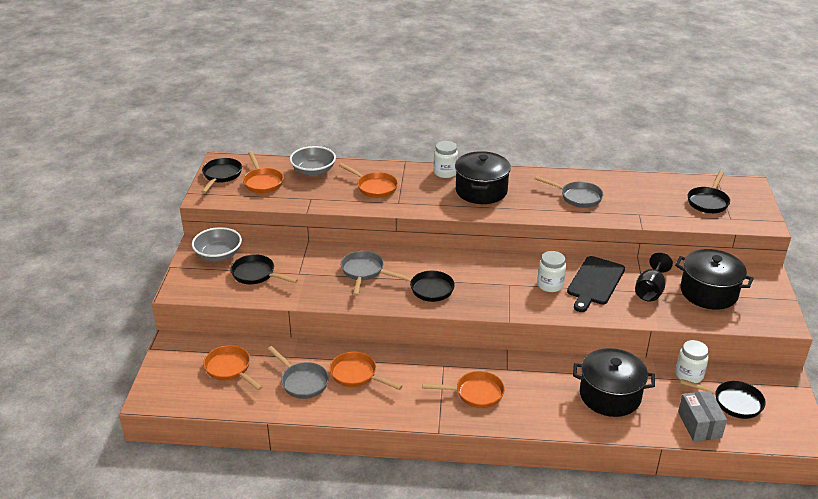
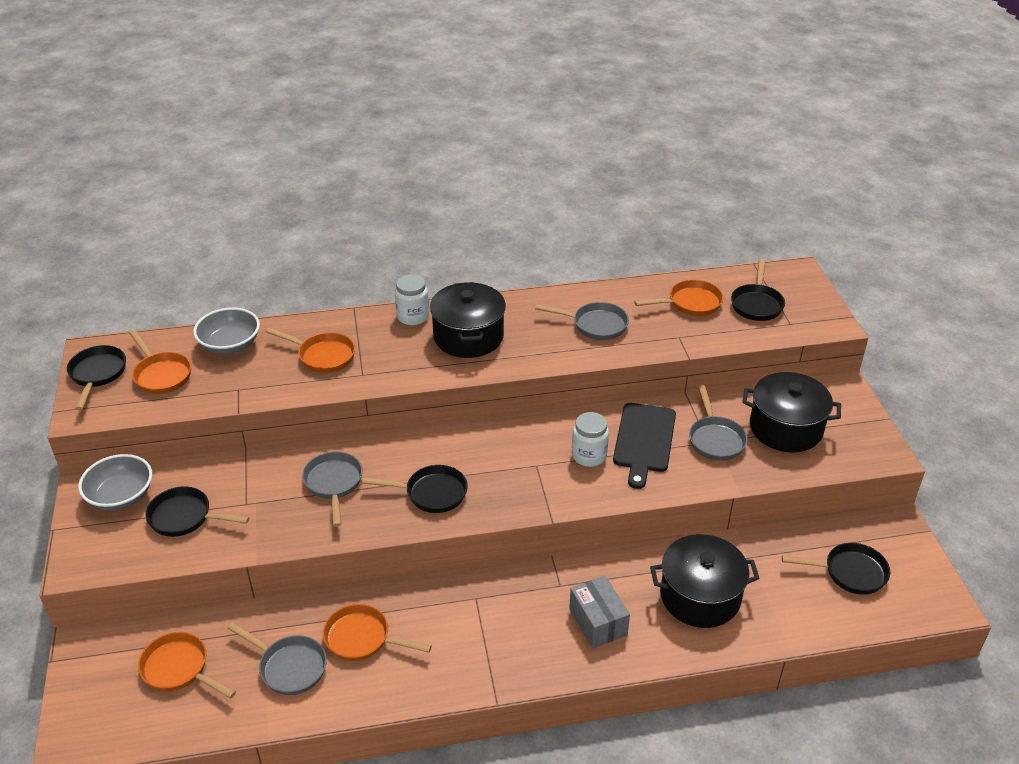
camera: 15 degrees left, 5 degrees up
orange pan [422,371,505,408] -> orange pan moved to [634,280,724,316]
black goblet [635,252,673,302] -> grey pan [689,385,748,461]
white jar [675,340,709,383] -> none
grey box [678,391,727,441] -> grey box moved to [569,576,630,648]

